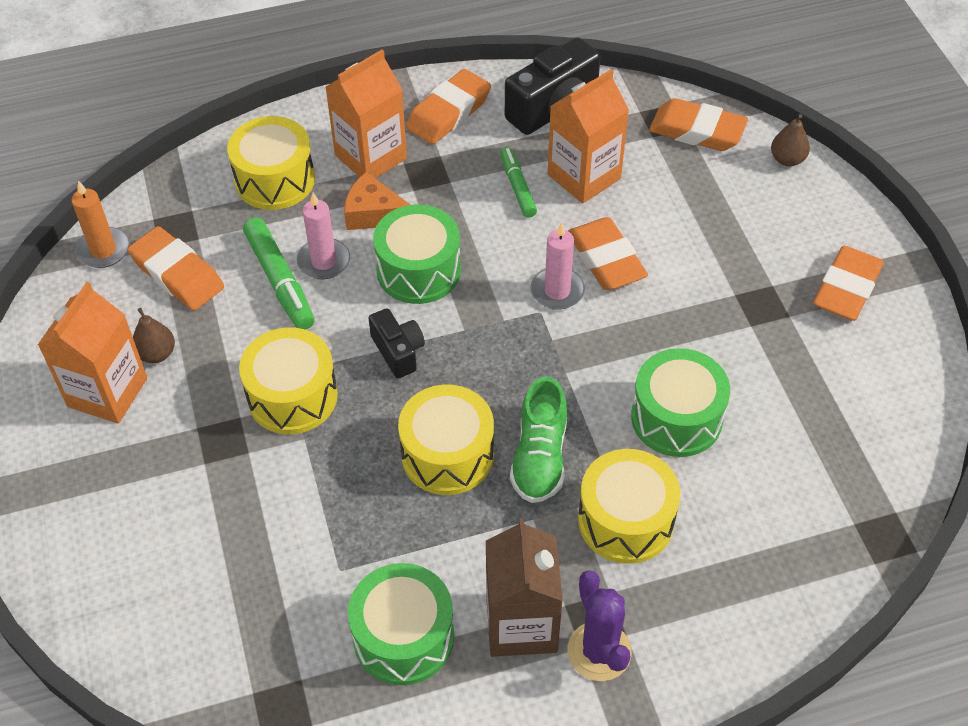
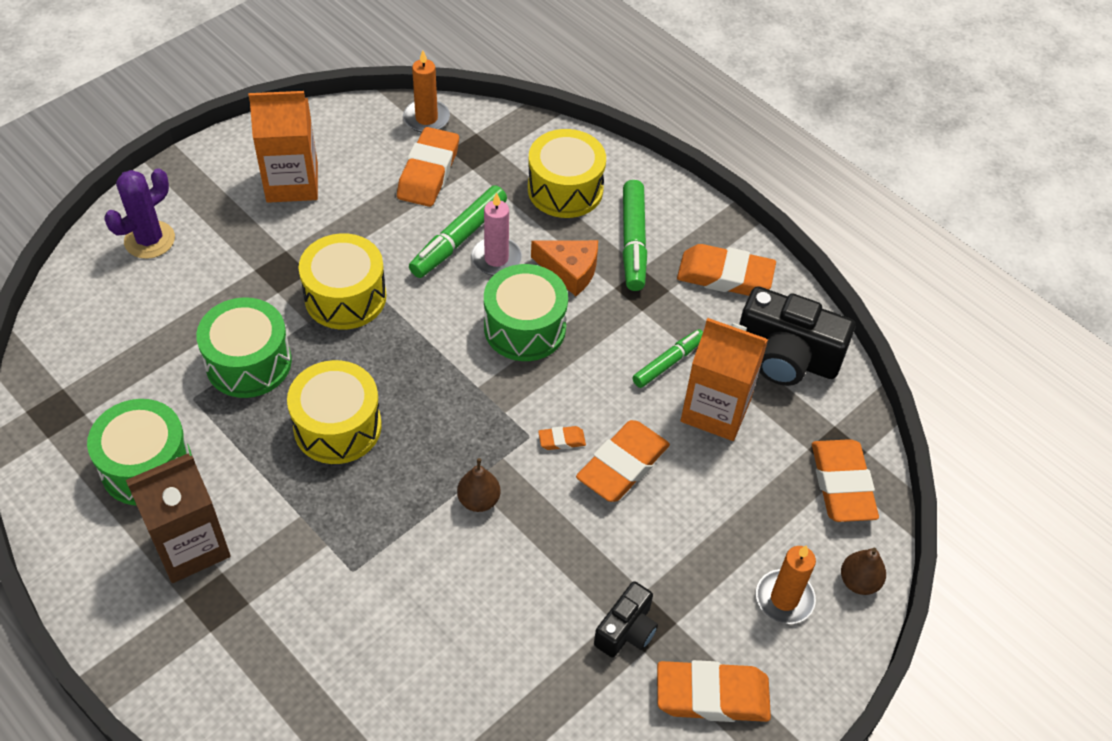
camera: 60 degrees right, 0 degrees up
brown pear [133,308,175,363] -> brown pear moved to [457,458,500,512]
orange carton [326,50,407,178] -> green marker [622,180,647,291]
orange cheese [344,172,410,230] -> orange cheese turned 120 degrees clockwise [531,240,598,296]
black camera [368,308,425,378] -> black camera moved to [594,581,658,658]
green shoe [510,377,567,503] -> none
pink candle [530,222,585,310] -> orange eraser [538,426,586,450]
purple cactus [567,570,632,681] -> purple cactus moved to [105,168,175,259]
yellow drum [578,449,681,564] -> none
green drum [631,348,730,457] -> green drum moved to [196,297,292,398]
none -> orange candle [756,545,816,624]

